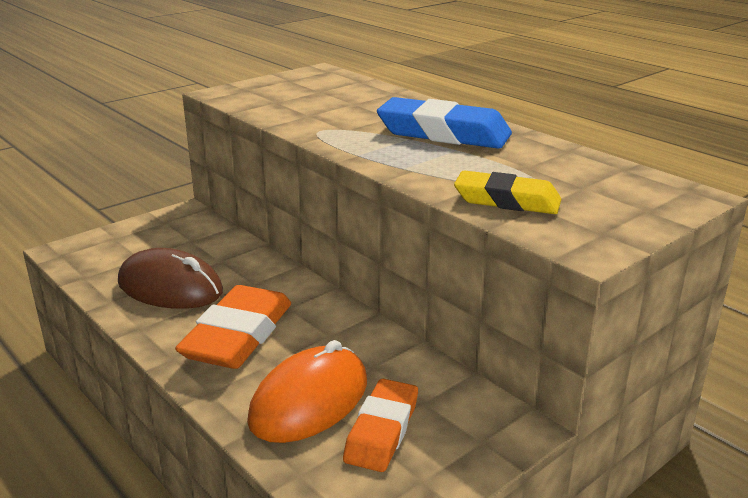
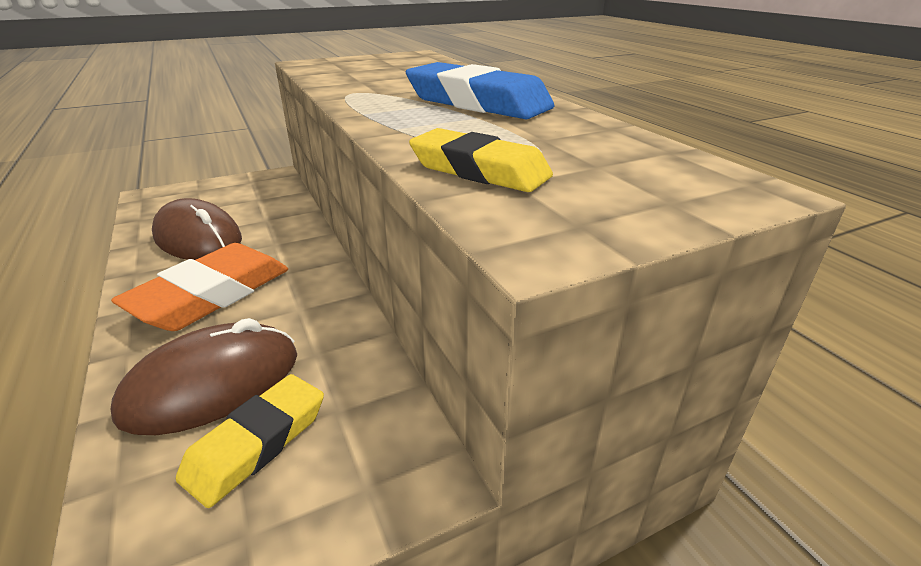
camera: 15 degrees right, 5 degrees up
orange mouse [247,340,367,443] -> brown mouse [110,318,297,435]
orange eraser [343,379,418,472] -> yellow eraser [176,374,324,508]

